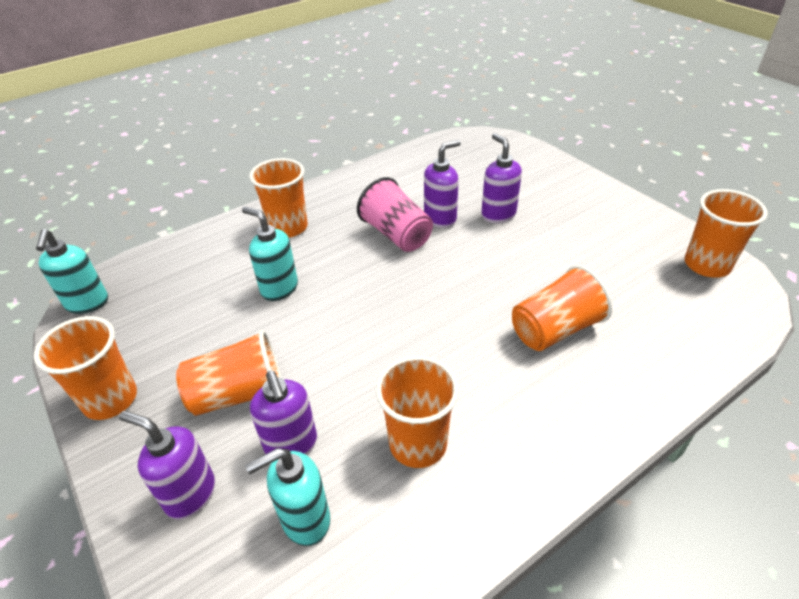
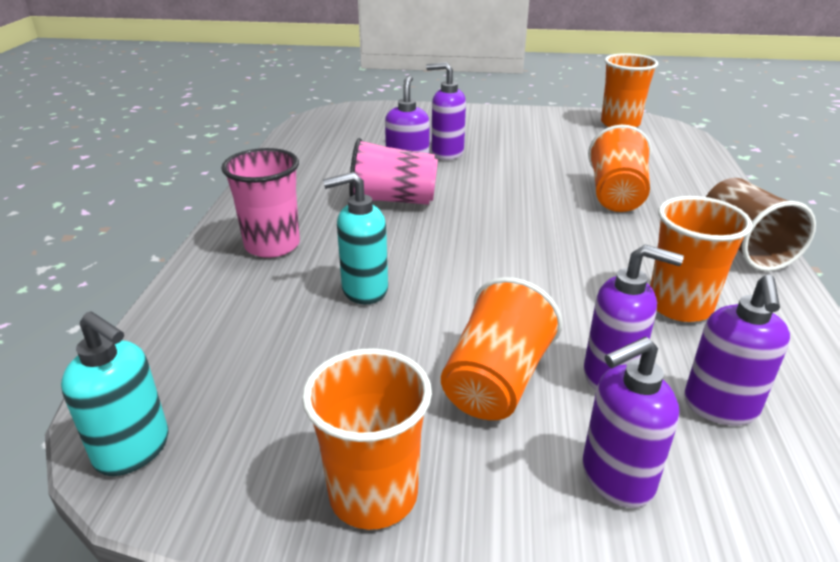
camera: 50 degrees left, 10 degrees down
turquoise soap dispenser [246,448,330,546] -> purple soap dispenser [684,275,790,425]
orange cup [249,158,308,238] -> pink cup [221,148,300,258]
none -> brown cup [706,178,816,271]

